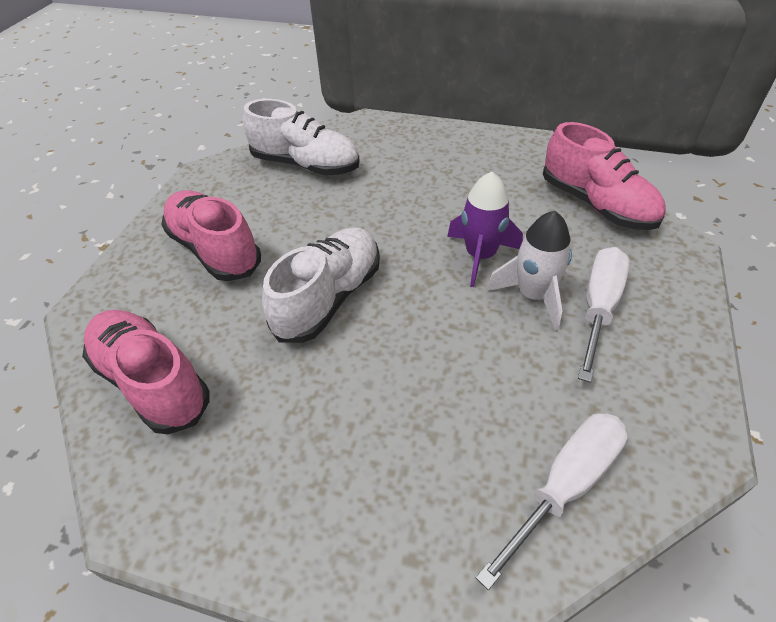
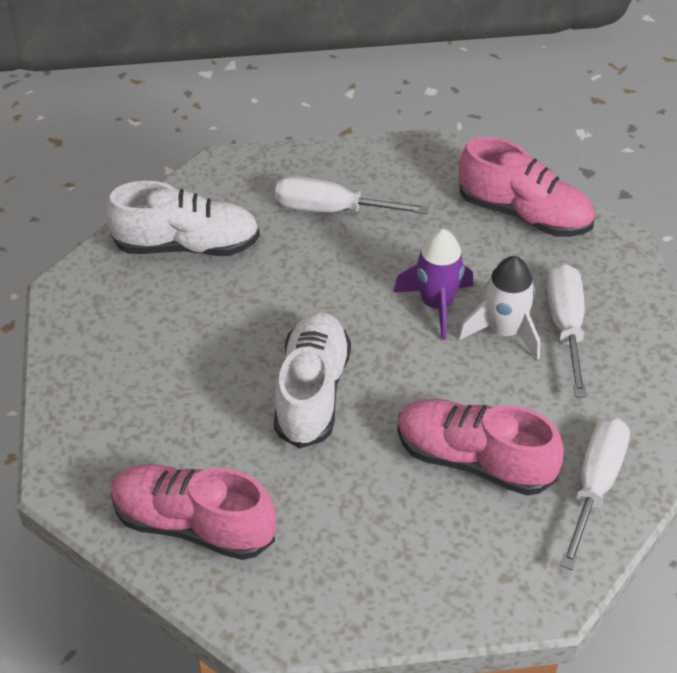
camera: 25 degrees left, 0 degrees up
pink shoe [161,190,261,281] -> pink shoe moved to [397,399,564,496]
none -> white screwdriver [275,176,429,214]

